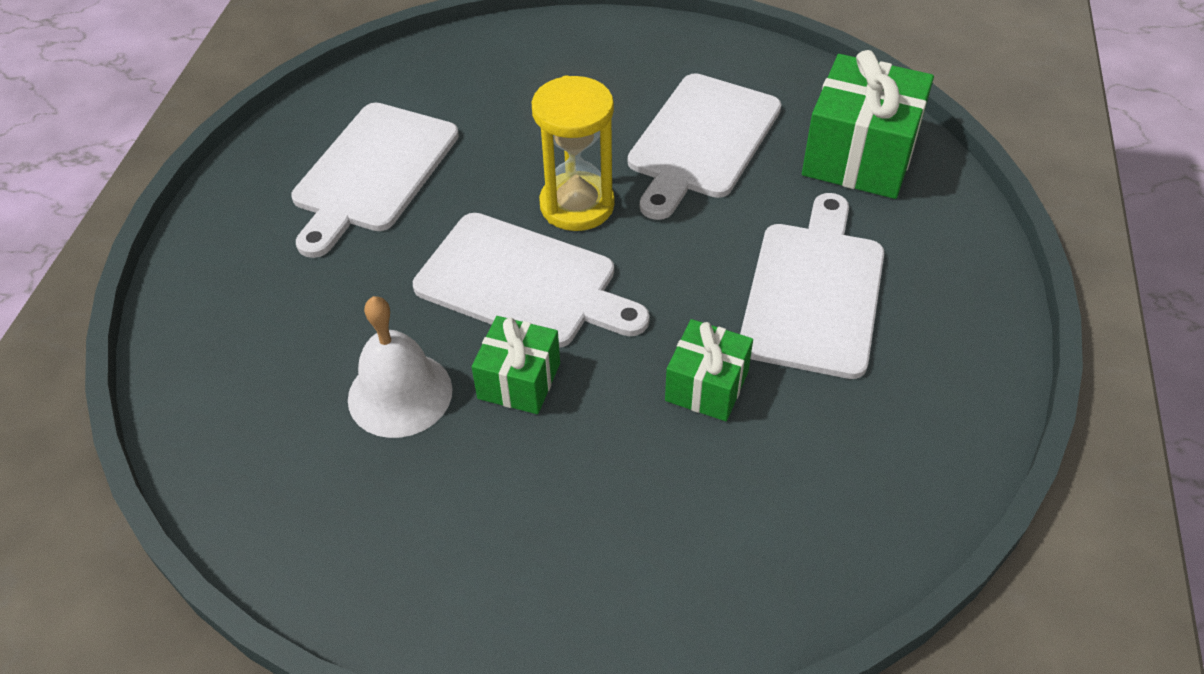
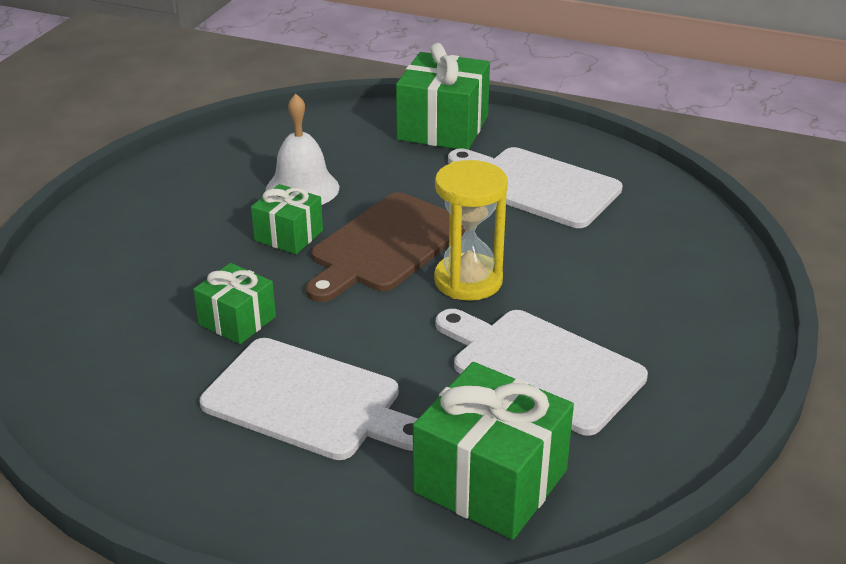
camera: 100 degrees right, 15 degrees down
white cutting board [413,213,650,348] -> brown cutting board [306,192,465,302]
none -> green gift [396,43,490,150]

